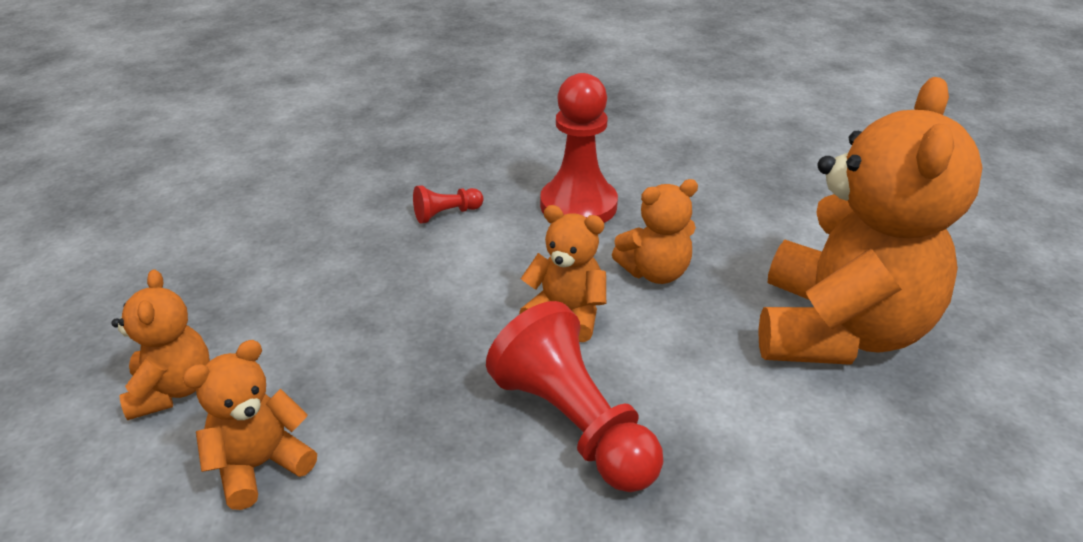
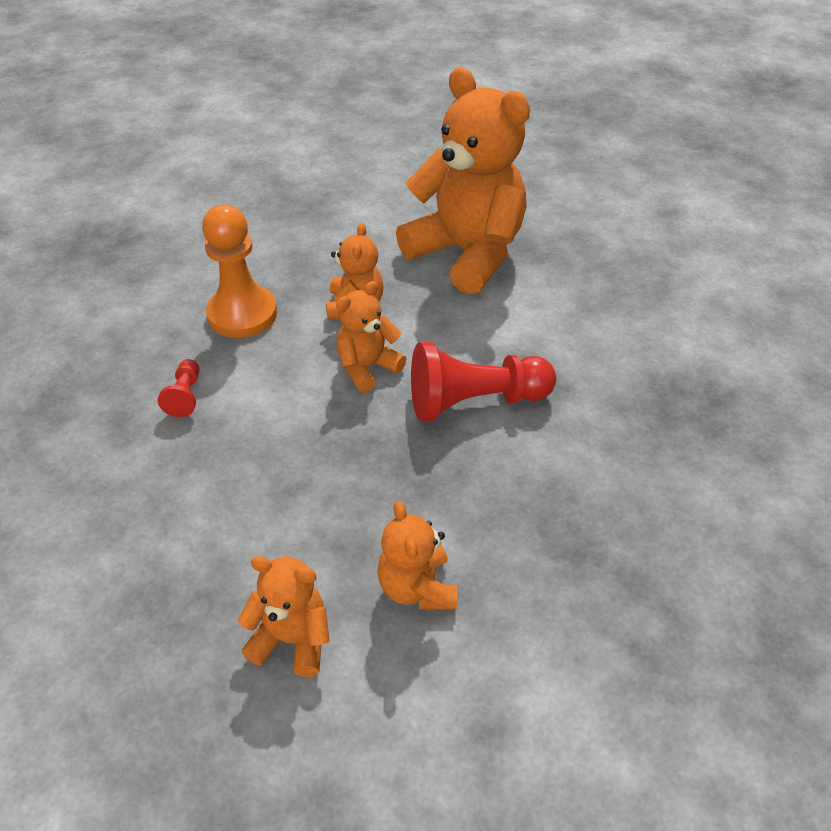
camera: 65 degrees left, 10 degrees up
red pawn [540,73,618,223] -> orange pawn [202,205,277,338]

